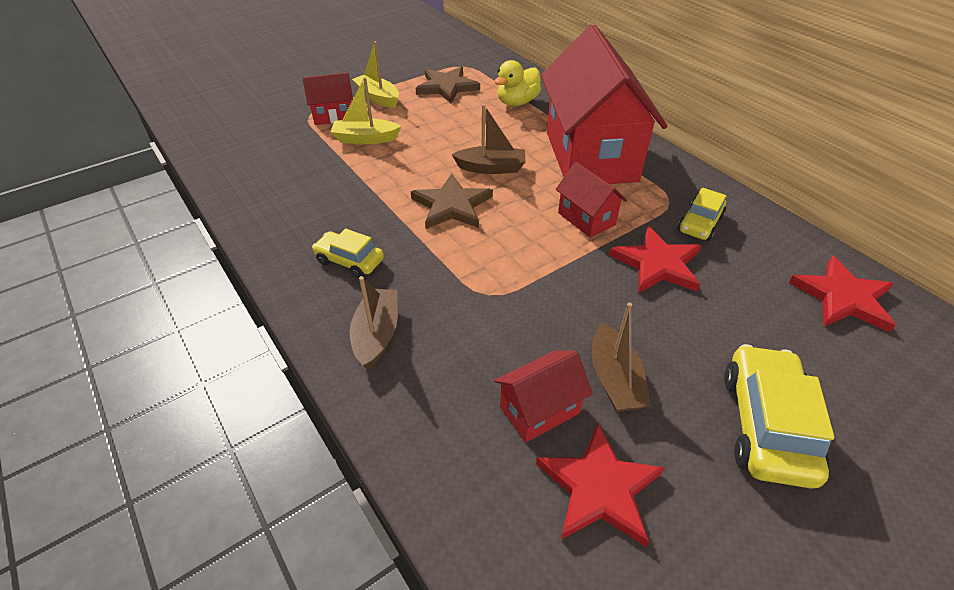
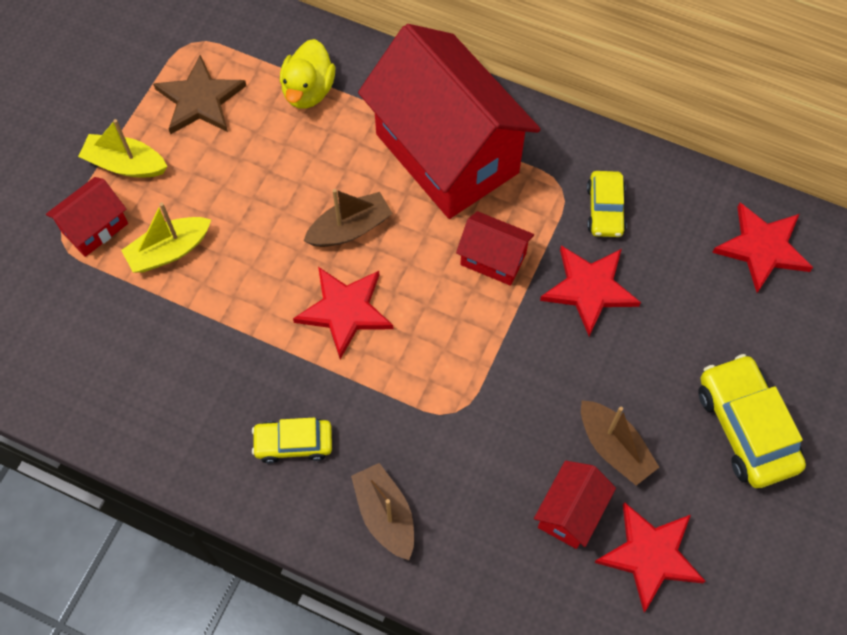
camera: 30 degrees left, 20 degrees up
brown star [411,174,493,229] -> red star [293,267,393,359]

